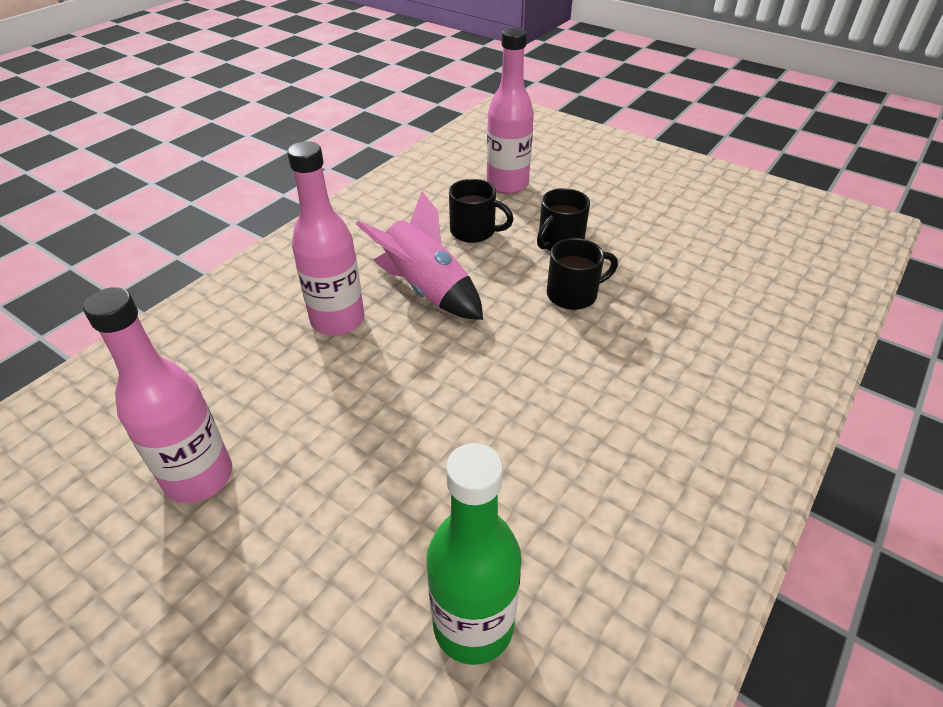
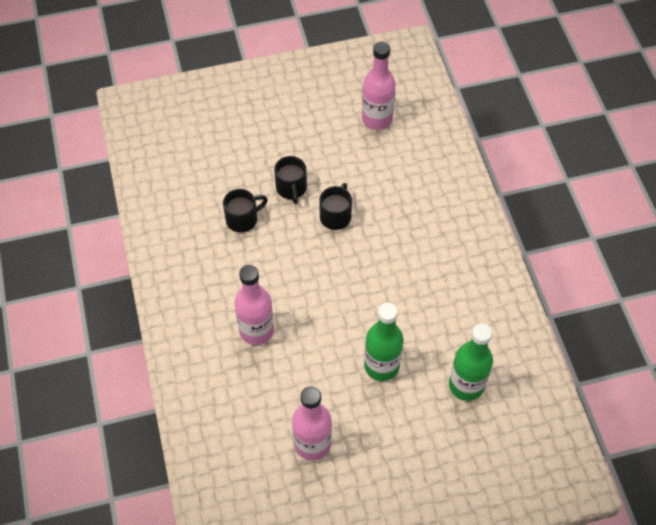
camera: 50 degrees left, 15 degrees up
pink rocket [356,192,483,320] -> none
pink bottle [487,28,534,194] -> pink bottle moved to [362,41,396,130]
none -> green bottle [364,303,403,381]

